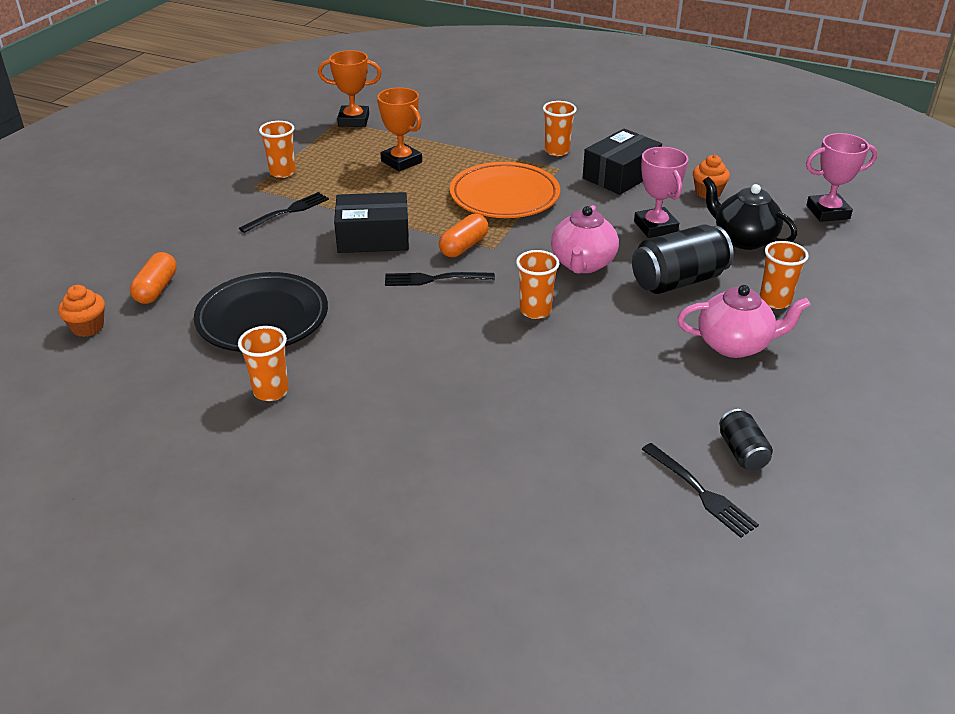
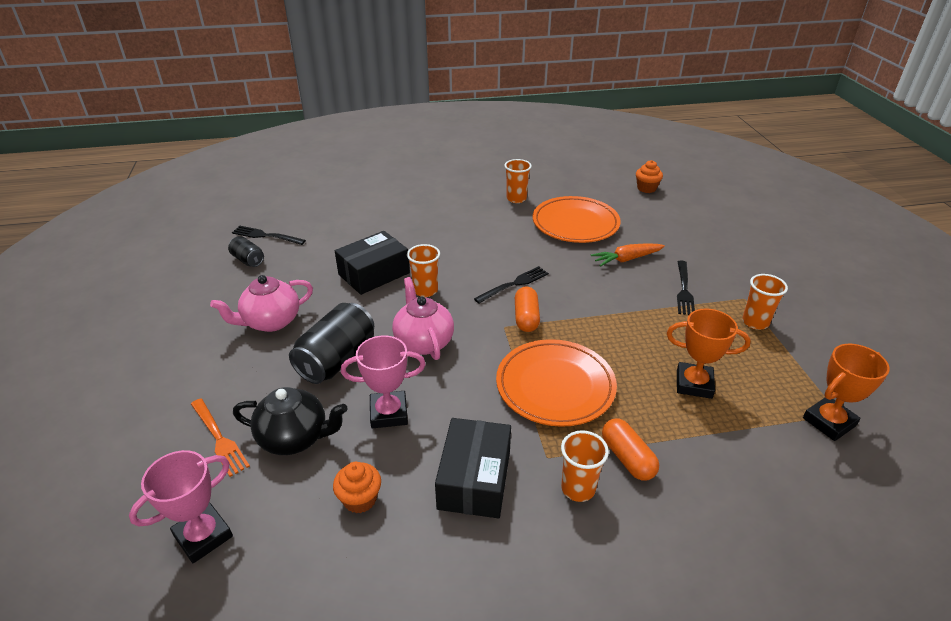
camera: 145 degrees right, 0 degrees up
orange capsule [130,252,177,304] -> orange capsule moved to [602,419,659,481]
black plate [194,272,328,352] -> orange plate [533,196,621,243]
black box [334,192,409,253] -> black box moved to [335,231,410,295]
pink trophy [634,147,688,238] -> pink trophy turned 45 degrees counterclockwise [341,335,426,428]
orange cup [760,241,808,309] -> none
none -> orange fork [191,398,250,477]
none -> orange carrot [591,243,665,267]

